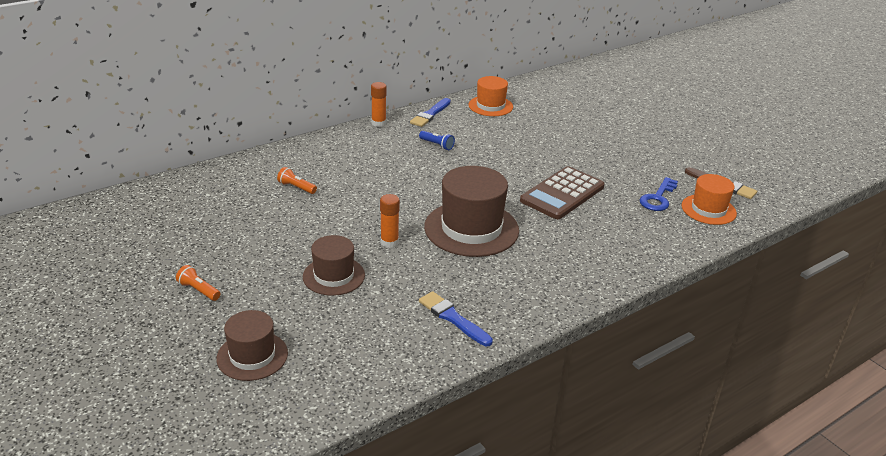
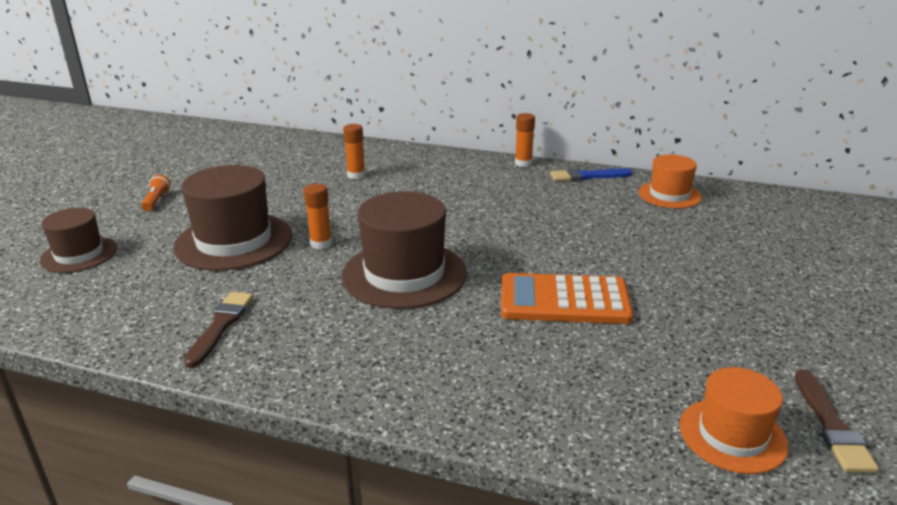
camera: 55 degrees right, 5 degrees down
orange flashlight [277,167,317,194] -> orange glue stick [343,124,365,179]
brown hat [303,235,365,296] -> brown hat [173,165,292,271], size x1.67
blue flashlight [419,131,455,150] -> none
blue brush [419,291,493,346] -> brown brush [184,292,253,368]
brown calculator [520,166,605,219] -> orange calculator [501,273,633,324]
blue key [640,177,678,211] -> none

